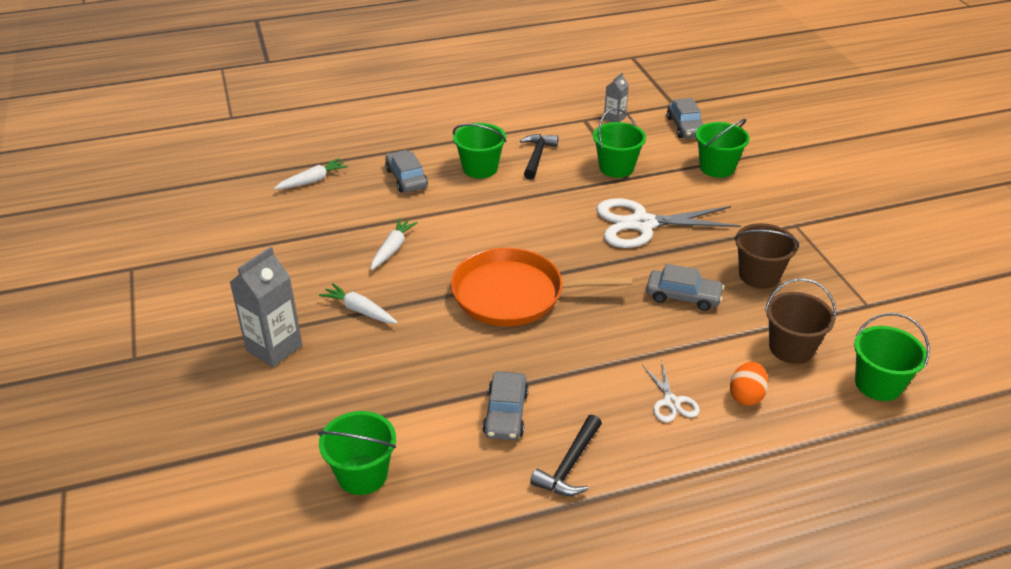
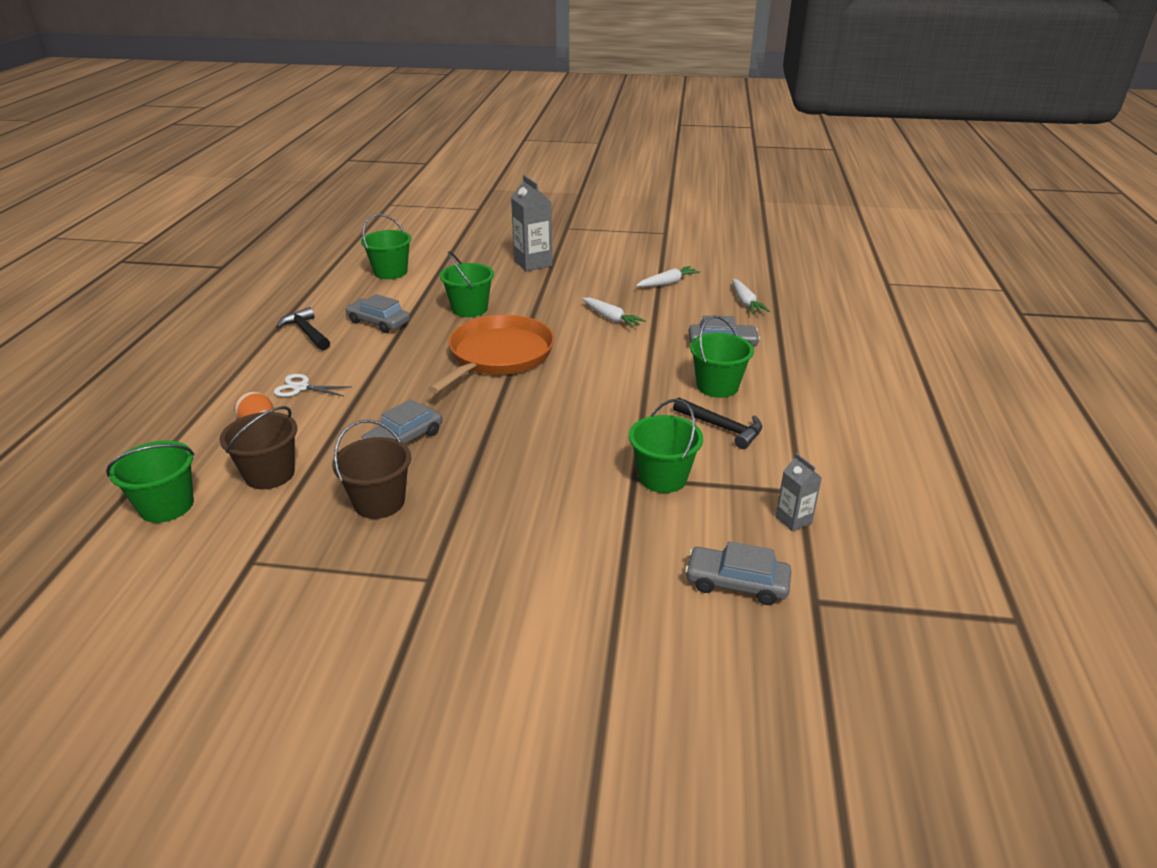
camera: 115 degrees right, 5 degrees down
white carrot [319,283,397,324] -> white carrot moved to [636,266,701,287]
white scissors [596,198,741,248] -> none
green bucket [696,119,750,178] -> green bucket moved to [440,251,494,317]

